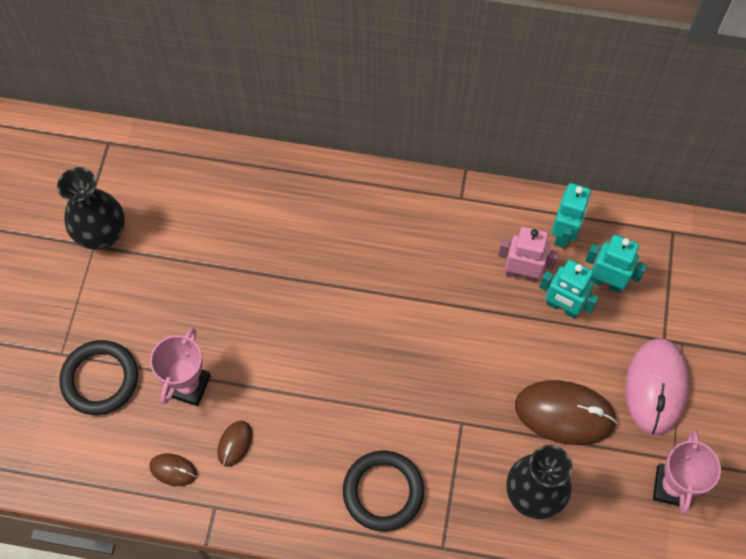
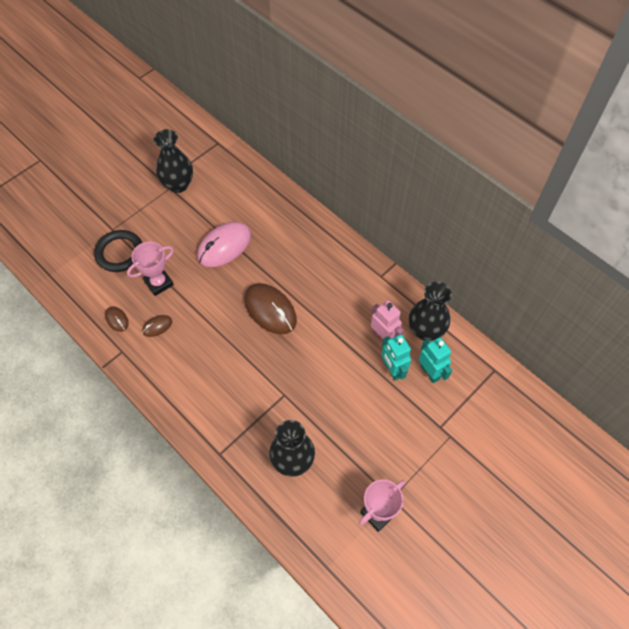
camera: 35 degrees right, 5 degrees down
black ring [343,451,424,532] -> none
brown mouse [515,380,617,445] -> brown mouse moved to [245,283,297,334]
turquoise robot [551,183,591,248] -> black vase [409,282,452,341]
pink mouse [625,338,689,435] -> pink mouse moved to [197,222,251,267]

